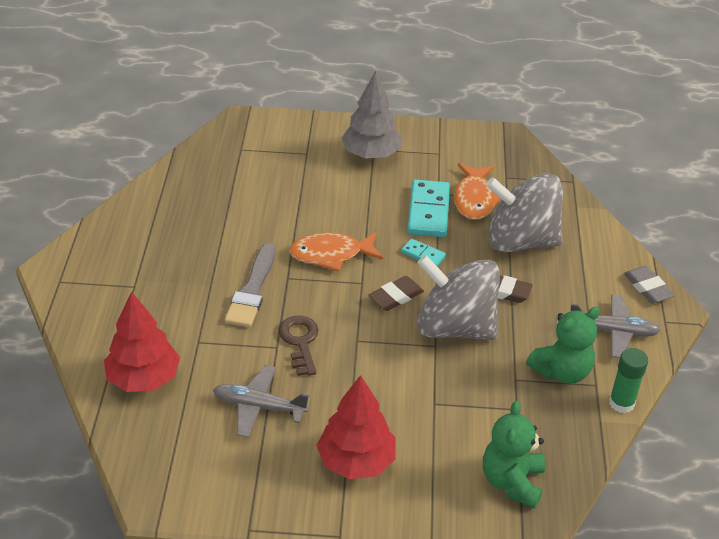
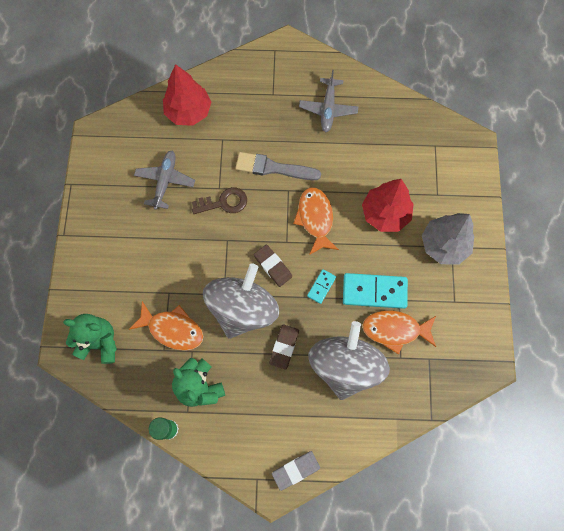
camera: 90 degrees right, 30 degrees up
red tree [316,375,396,479] -> red tree moved to [362,179,414,232]
grey plane [571,294,661,358] -> grey plane moved to [299,70,358,132]
none -> orange fish [129,301,203,351]

